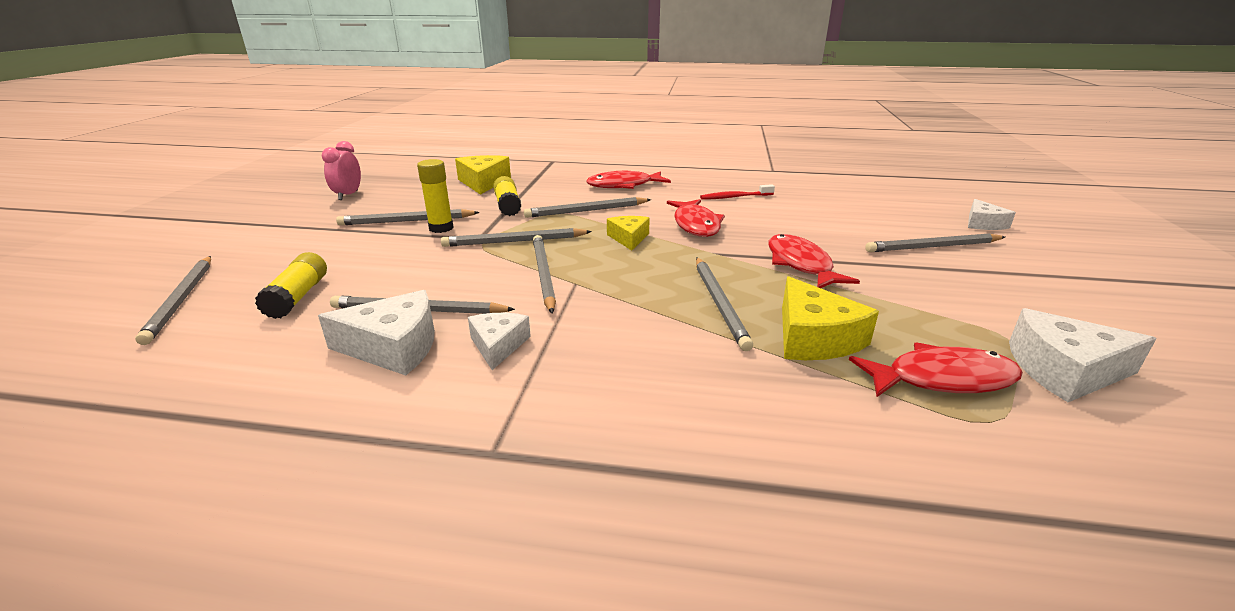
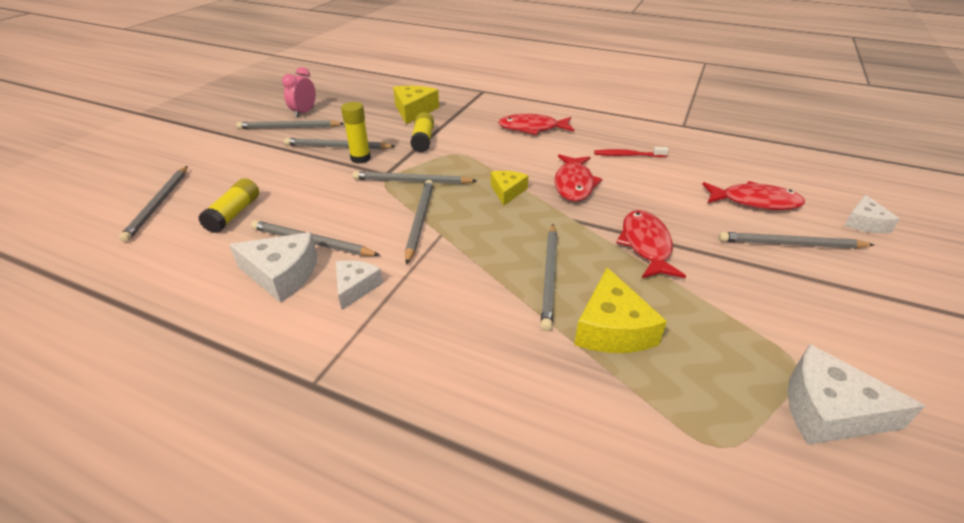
camera: 15 degrees right, 10 degrees up
grey pencil [524,197,651,218] -> grey pencil moved to [236,120,345,129]
red fish [849,343,1023,397] -> red fish moved to [702,181,805,210]

